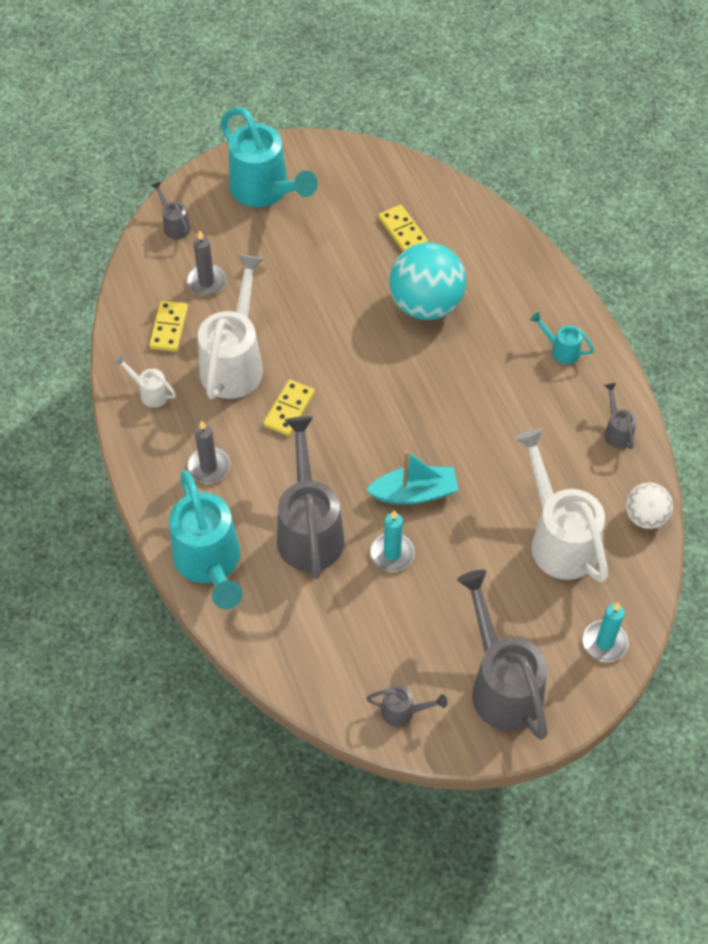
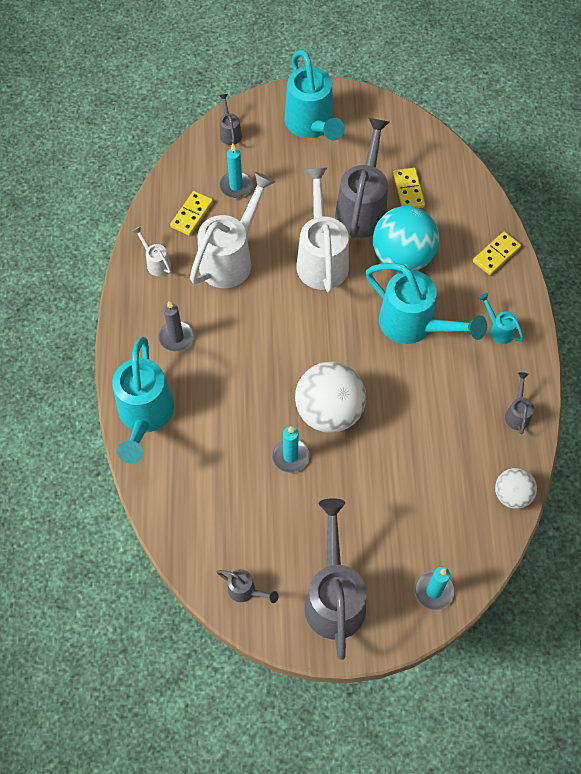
camera: 20 degrees right, 5 degrees up
grey candle [187,230,226,296] -> turquoise candle [219,144,252,198]
yellow domino [263,380,315,436] -> yellow domino moved to [473,232,521,275]
grey watering can [277,416,344,579] -> grey watering can moved to [335,118,389,238]
turquoise boat [366,450,458,505] -> white ball [295,362,366,433]
white watering can [515,428,608,583] -> white watering can moved to [297,167,349,293]
none -> turquoise watering can [366,263,487,344]

